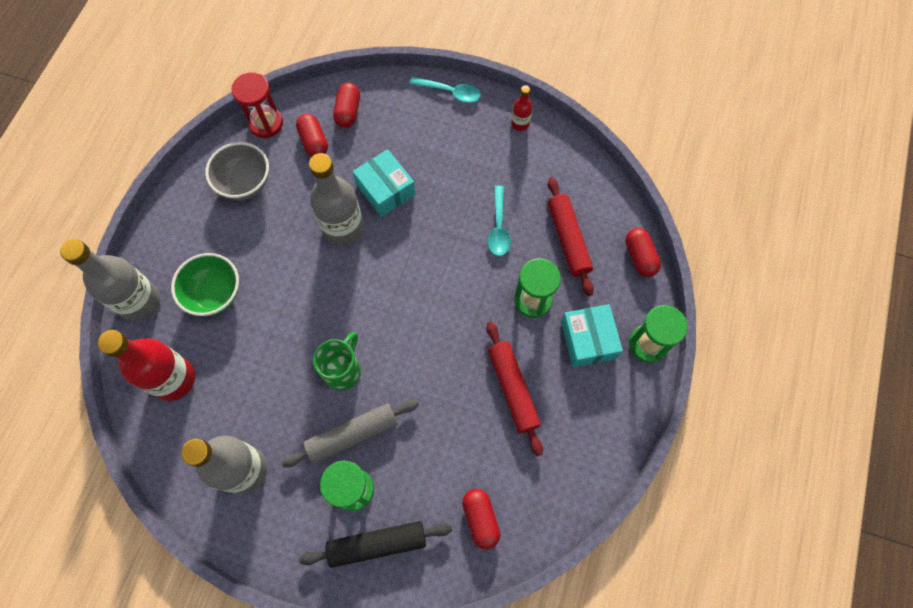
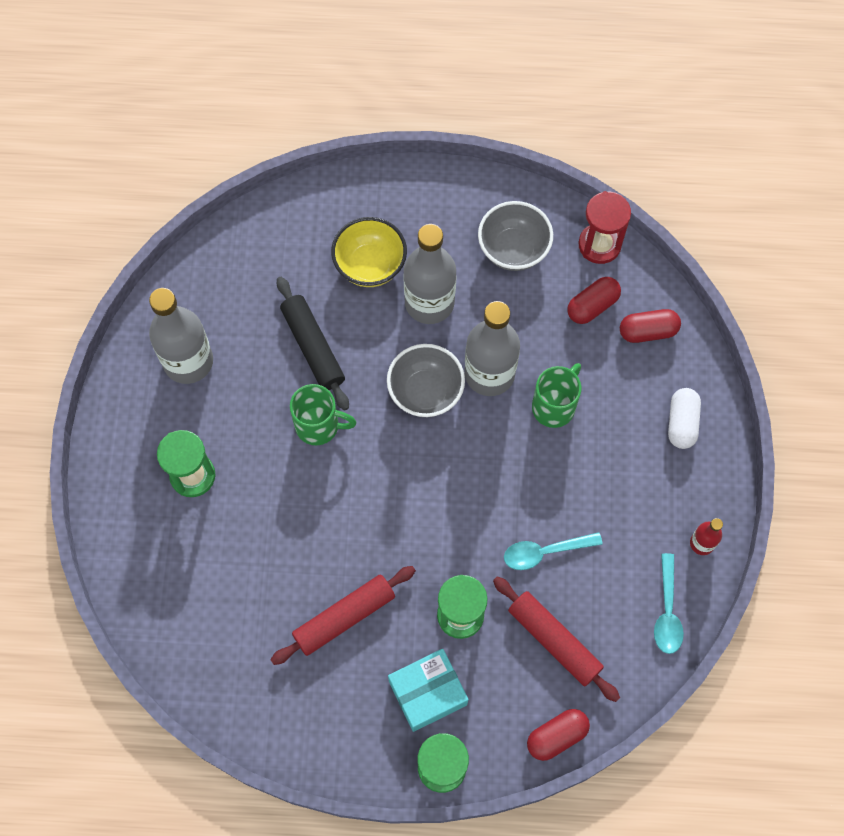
camera: 75 degrees right, 0 degrees up
grey bottle [60,239,160,322] -> grey bottle moved to [403,224,456,324]
red bottle [98,330,195,401] -> none
green bowl [171,253,239,316] -> yellow bowl [331,217,407,287]
grey rolling pin [281,400,419,467] -> none
black rolling pin [299,521,452,568] -> black rolling pin moved to [277,277,349,411]
turquoise box [353,149,416,217] -> green mug [532,363,581,428]
turquoise spoon [409,77,481,103] -> turquoise spoon moved to [654,553,684,654]
red capsule [462,489,500,550] -> none
red rolling pin [548,177,594,296] -> red rolling pin turned 75 degrees clockwise [493,576,620,702]
none -> grey bowl [387,344,465,417]
none -> white capsule [668,388,701,449]

